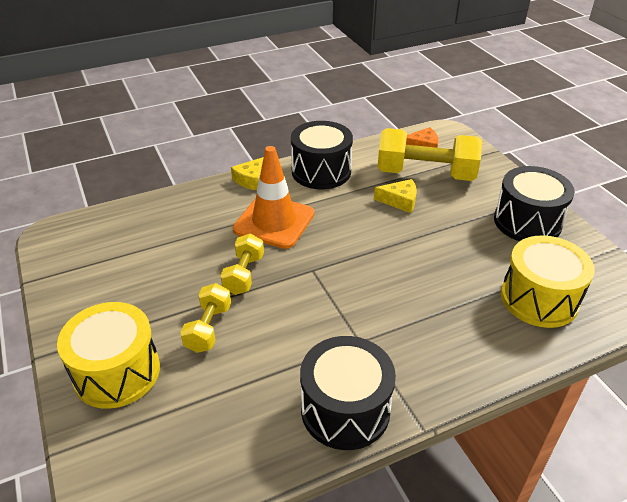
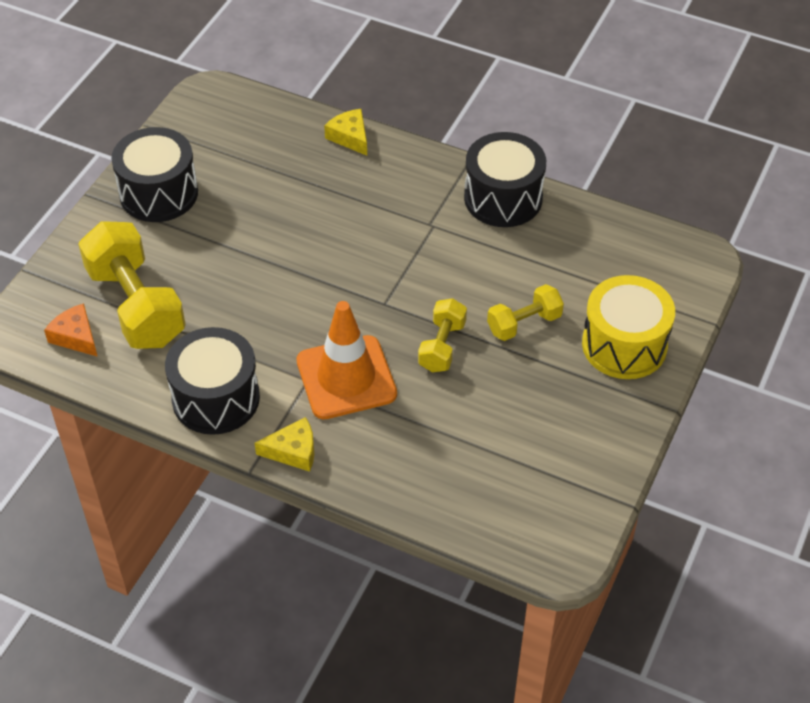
camera: 130 degrees left, 10 degrees up
yellow dumbbell [220,234,264,295] -> yellow dumbbell turned 45 degrees counterclockwise [418,298,467,372]
yellow cheese [374,179,416,213] -> yellow cheese moved to [324,109,367,156]
yellow drum [501,235,595,328] -> none

